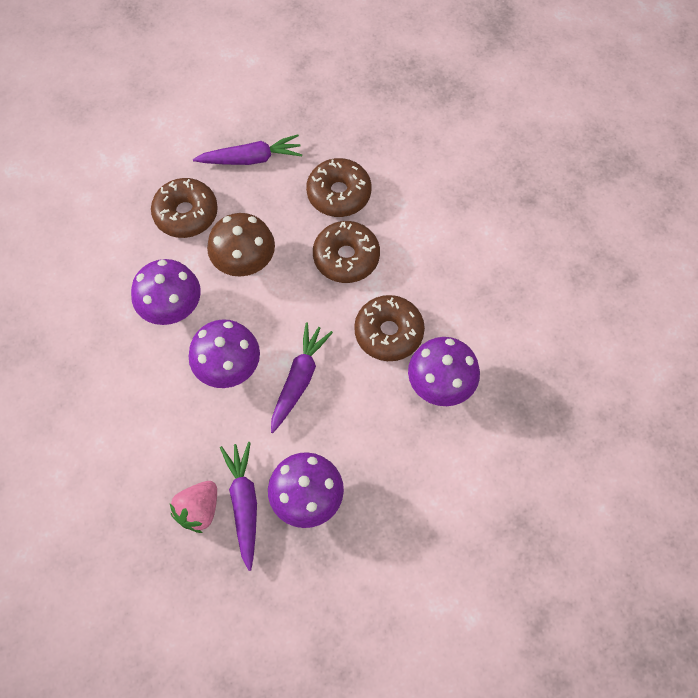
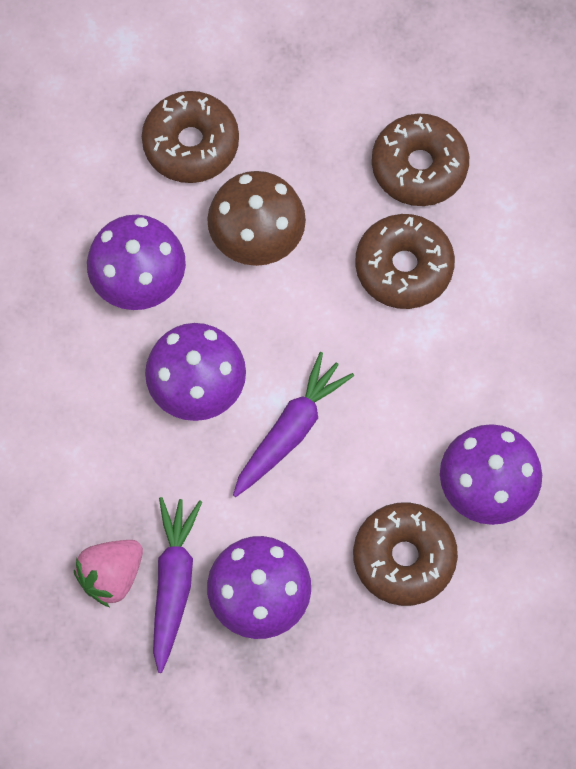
camera: 15 degrees right, 5 degrees up
purple carrot [193,134,302,165] -> none
brown donut [354,295,425,361] -> brown donut moved to [353,502,458,606]

